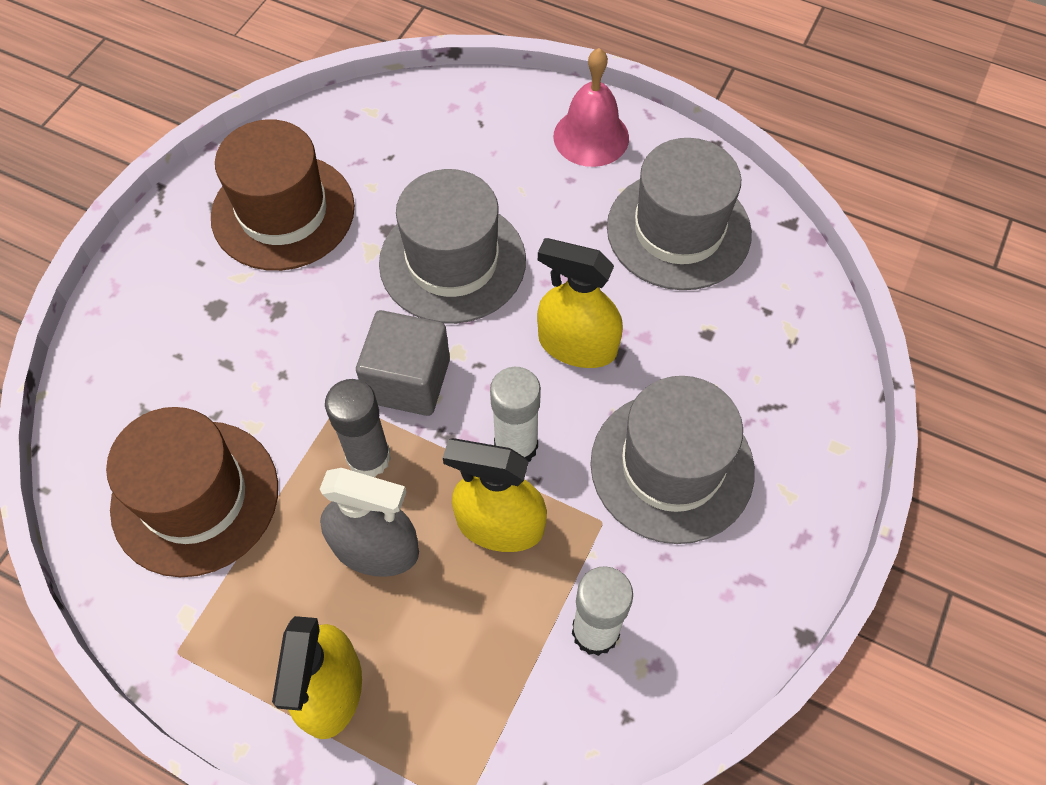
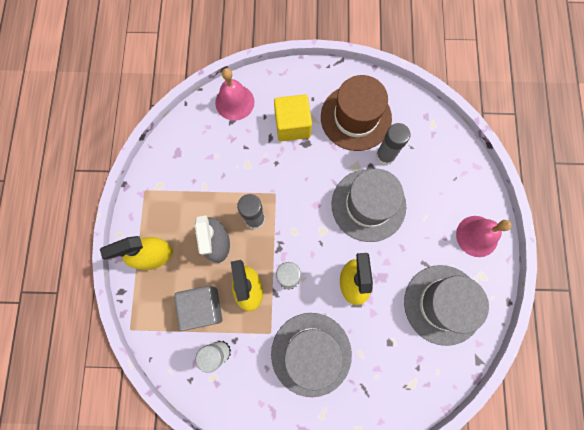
camera: 65 degrees right, 15 degrees up
brown hat [106,407,278,577] -> none
grey cube [356,310,450,416] -> grey cube moved to [174,286,222,331]
none -> pink bell [215,68,254,121]
none -> yellow cube [274,94,312,141]
none -> grey glue stick [376,123,411,165]

